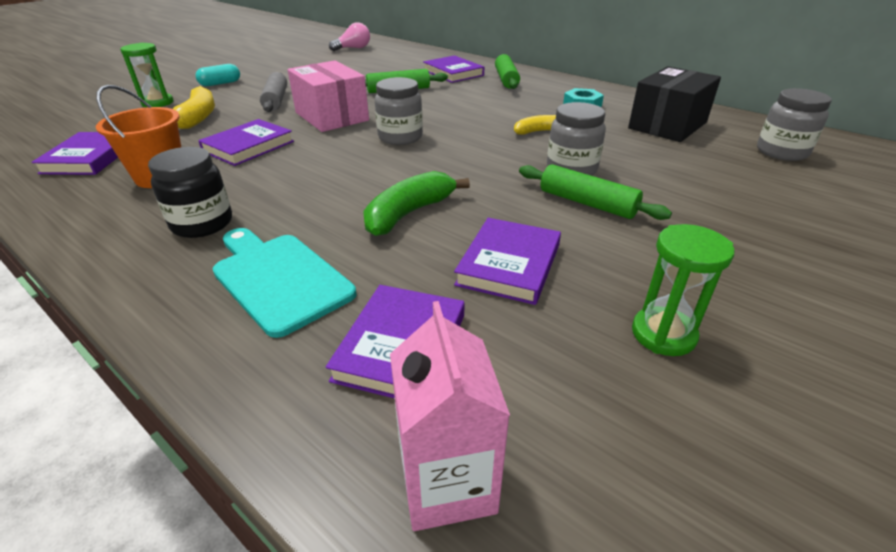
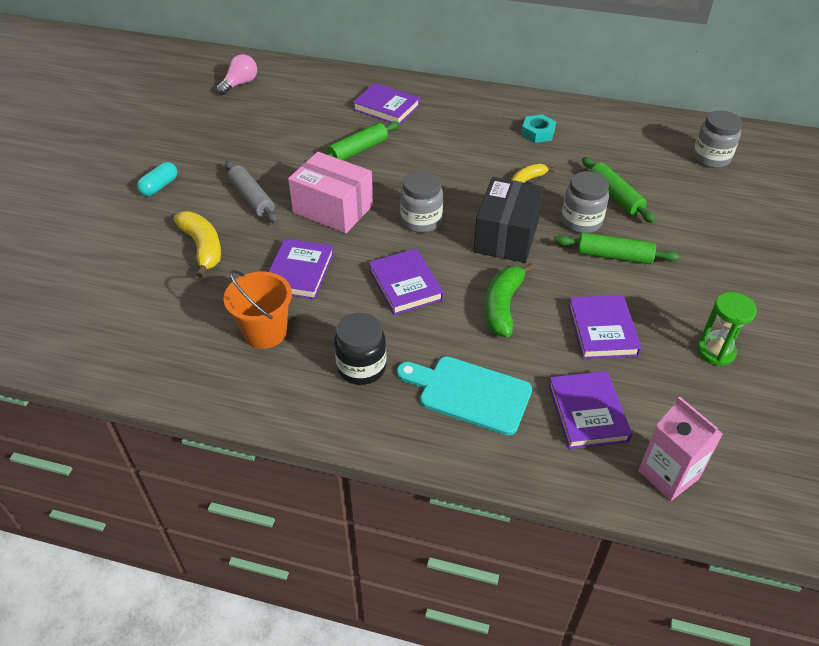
camera: 25 degrees left, 10 degrees up
purple book [31,132,118,175] -> purple book moved to [369,249,444,315]
green hourglass [120,43,173,107] -> none
green rolling pin [495,54,520,89] -> green rolling pin moved to [582,157,655,223]
black box [628,66,721,142] -> black box moved to [474,177,544,263]

